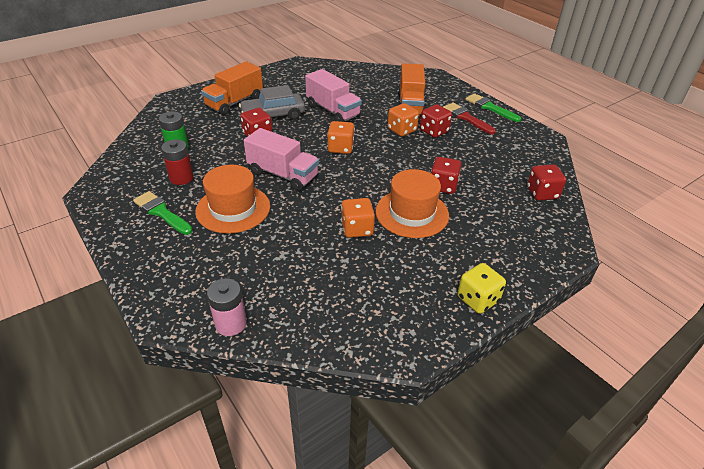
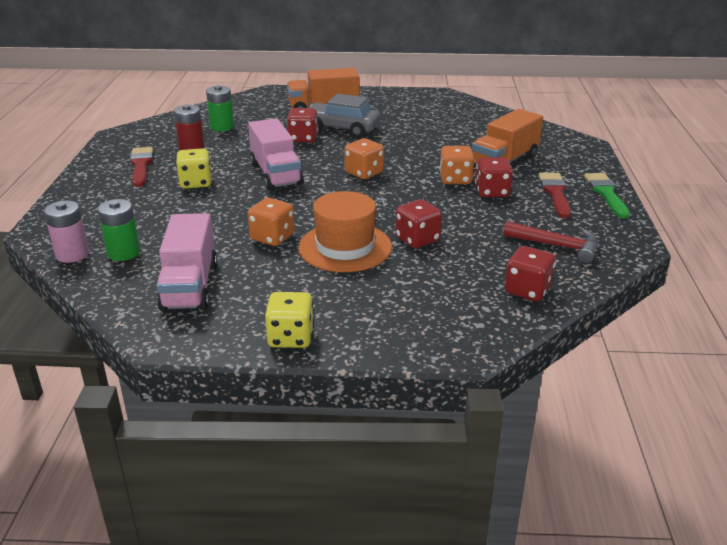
camera: 40 degrees right, 10 degrees down
green brush [133,191,193,235] -> red brush [130,147,153,187]
orange hat [195,165,270,233] -> yellow dice [176,148,211,189]
pink truck [305,69,362,122] -> pink truck moved to [157,213,217,311]
none -> green battery [98,199,140,261]
none -> red hammer [503,221,598,263]

